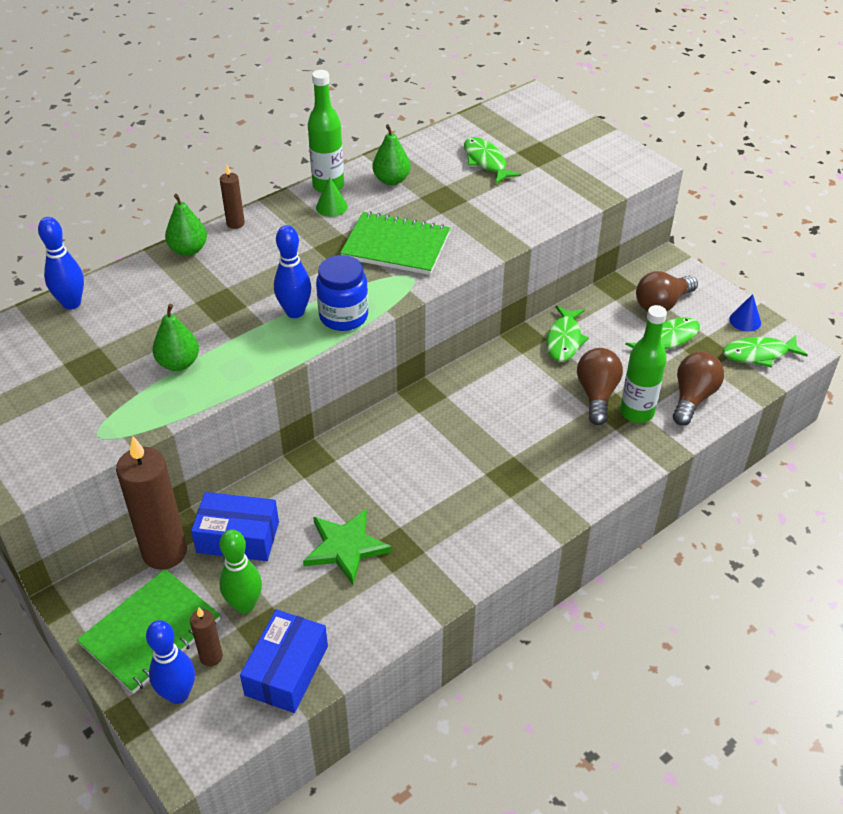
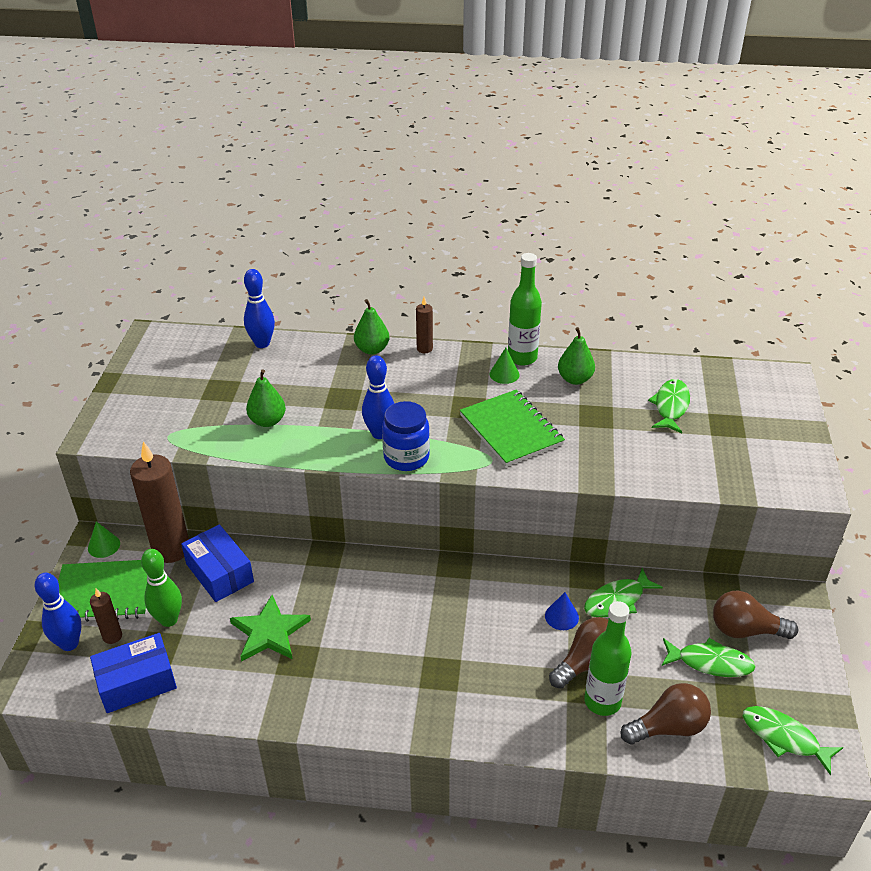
camera: 45 degrees right, 5 degrees down
blue cone [729,294,761,332] -> blue cone moved to [545,592,579,630]
none -> green cone [88,521,120,558]

